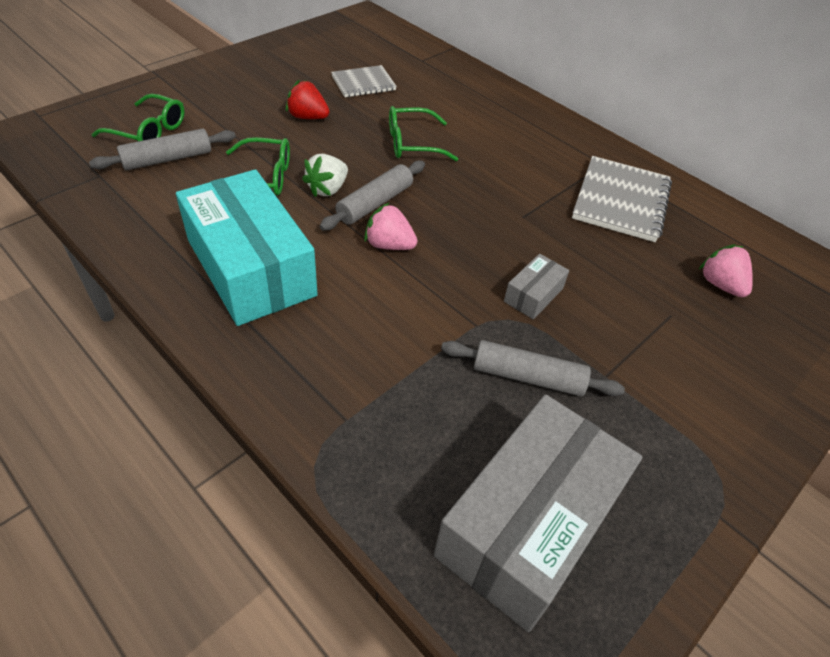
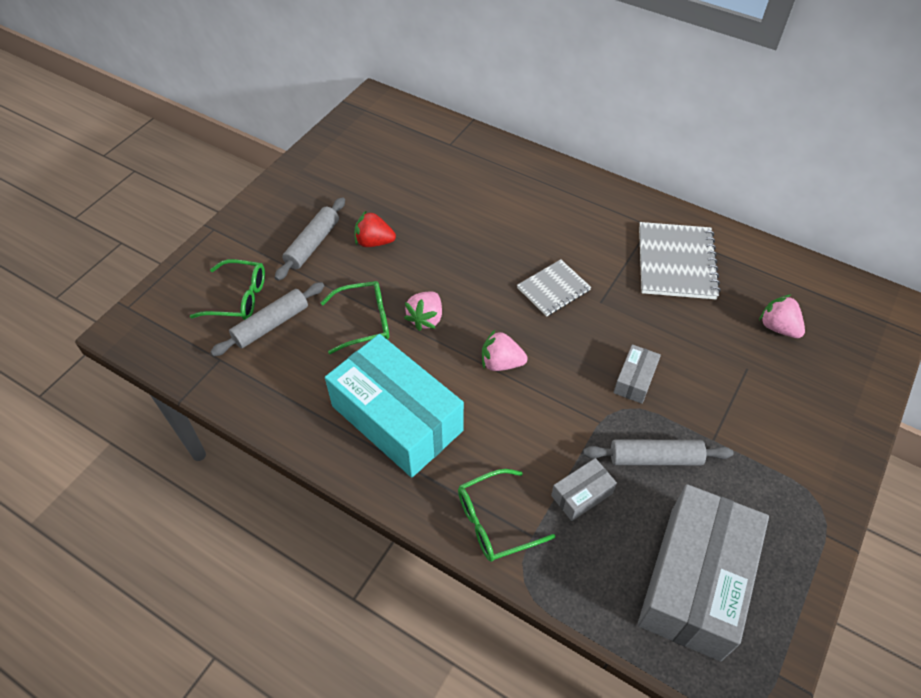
camera: 10 degrees left, 5 degrees up
white strawberry [302,154,348,197] -> pink strawberry [404,291,442,331]
grey rolling pin [320,161,425,230] -> grey rolling pin moved to [275,197,345,281]
grey notebook [331,65,397,97] -> grey notebook moved to [517,259,591,317]
green glasses [389,106,458,161] -> green glasses moved to [458,469,555,562]
none -> grey box [551,458,617,521]

